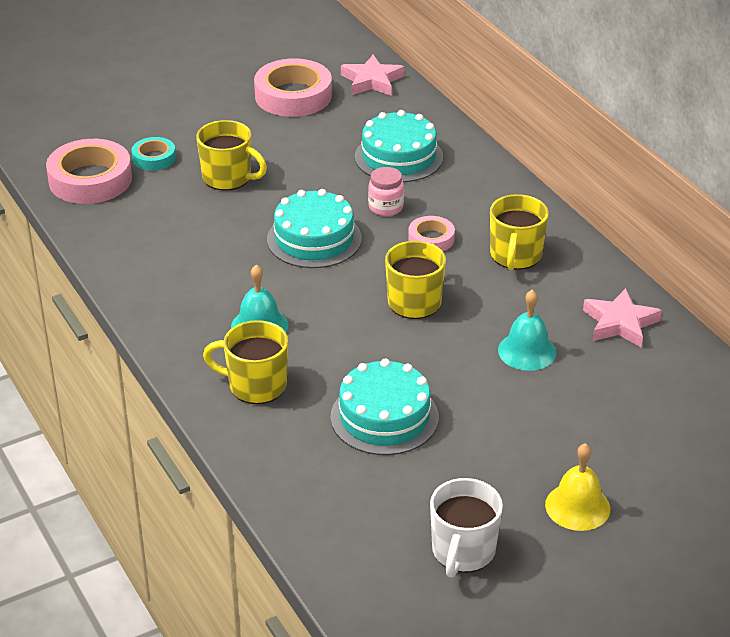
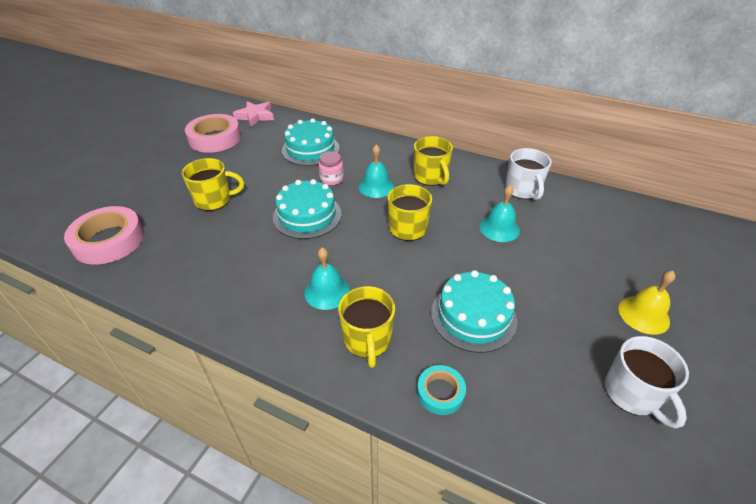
camera: 35 degrees left, 5 degrees up
turquoise tape [132,137,176,171] -> turquoise tape moved to [417,365,466,415]
yellow mug [203,320,288,404] -> yellow mug turned 75 degrees counterclockwise [338,286,395,368]
pink tape [408,216,455,251] -> turquoise bell [359,144,394,198]
pink star [583,288,662,348] -> white mug [505,148,552,200]

